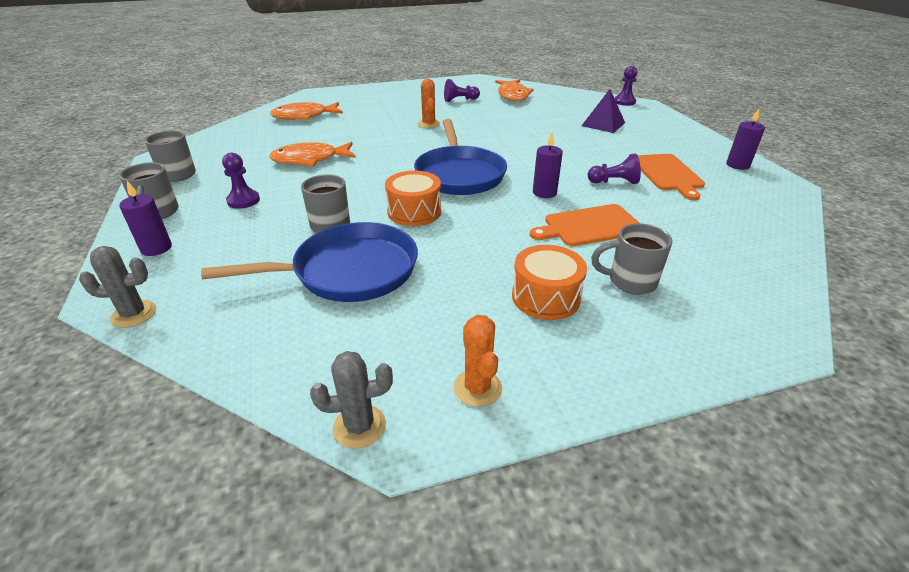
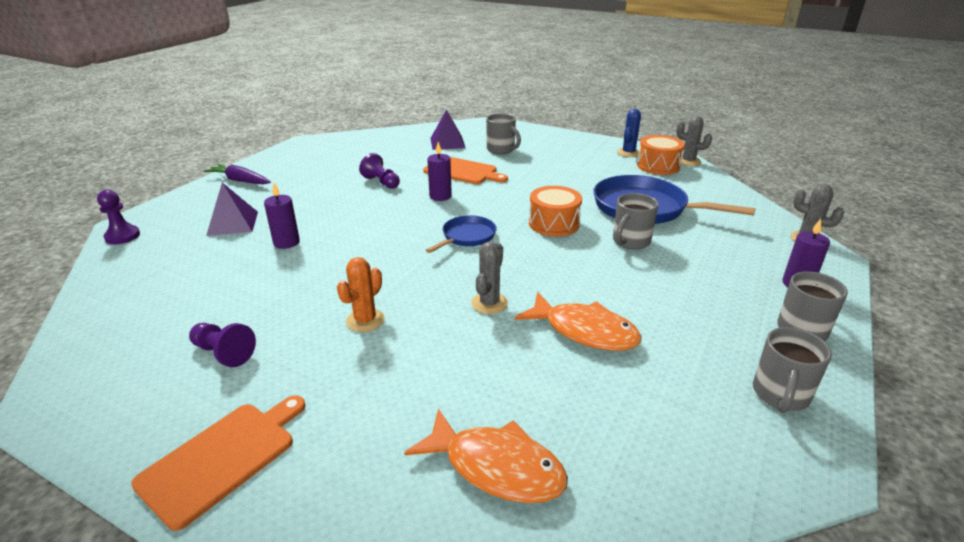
camera: 135 degrees left, 5 degrees down
purple pawn [222,153,260,209] -> none
blue pan [414,119,507,195] -> blue pan [426,215,497,253], size x0.54
orange cactus [453,315,502,407] -> blue cactus [617,109,641,157]
orange fish [495,80,534,102] -> none
orange drum [512,245,587,320] -> orange drum moved to [637,135,685,175]
orange cutting board [638,154,705,200] -> orange cutting board moved to [131,395,306,531]
purple candle [726,109,765,170] -> purple candle moved to [264,183,300,249]
none -> purple carrot [204,164,271,184]
none -> purple pyramid [430,109,465,150]
none -> grey cactus [471,242,508,314]

